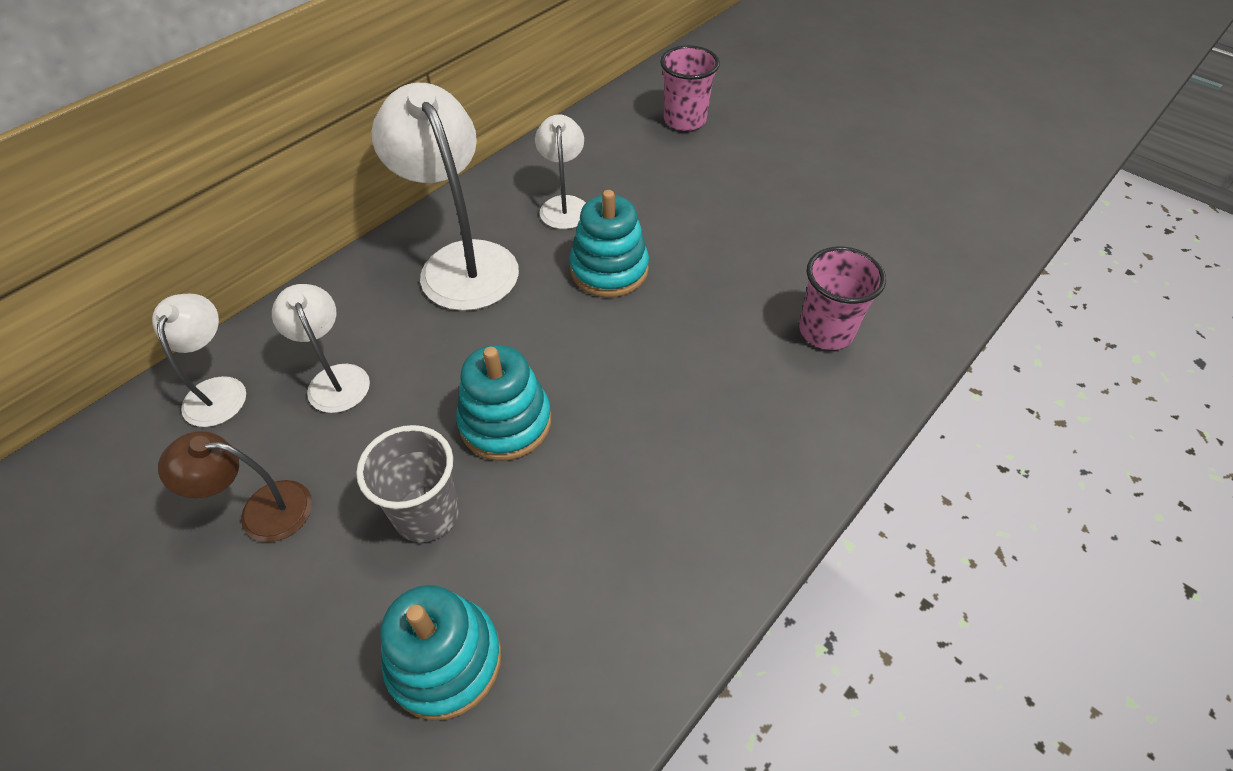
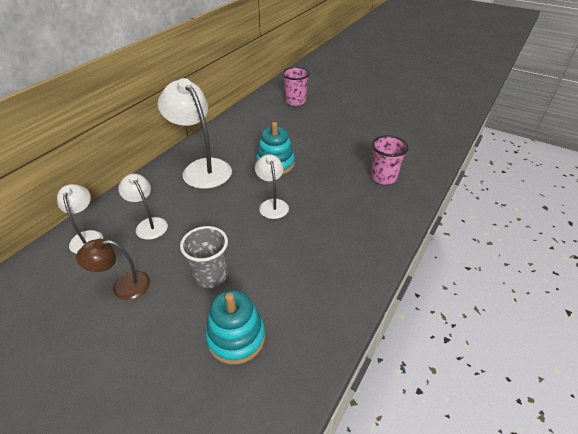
camera: 10 degrees left, 10 degrees down
turquoise stacking toy [456,345,551,461] -> none
white lamp [535,114,586,229] -> white lamp moved to [255,154,289,219]

